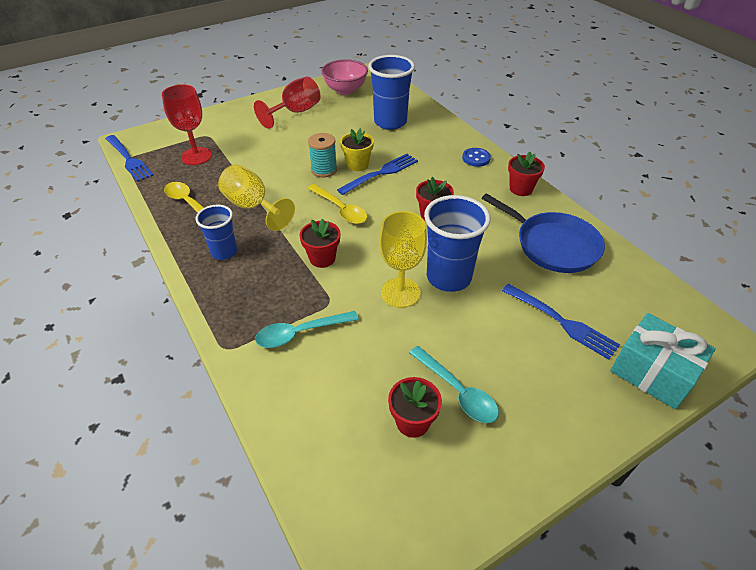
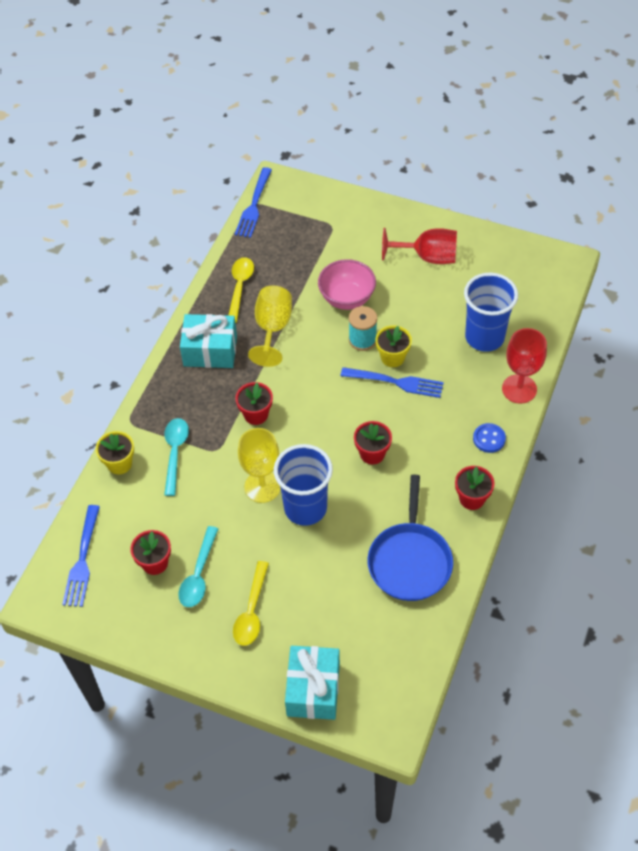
camera: 55 degrees right, 10 degrees up
red goblet [162,84,212,165] -> red goblet moved to [502,328,547,404]
blue cup [195,205,237,260] -> turquoise gift [180,314,237,368]
turquoise spoon [255,311,359,348] -> turquoise spoon turned 60 degrees clockwise [164,418,189,496]
yellow spoon [308,184,368,224] -> yellow spoon moved to [233,561,269,646]
pink bowl [321,59,368,95] -> pink bowl moved to [318,259,376,310]
blue fork [502,284,620,360] -> blue fork moved to [62,505,100,607]
none -> yellow flower pot [96,431,134,474]

